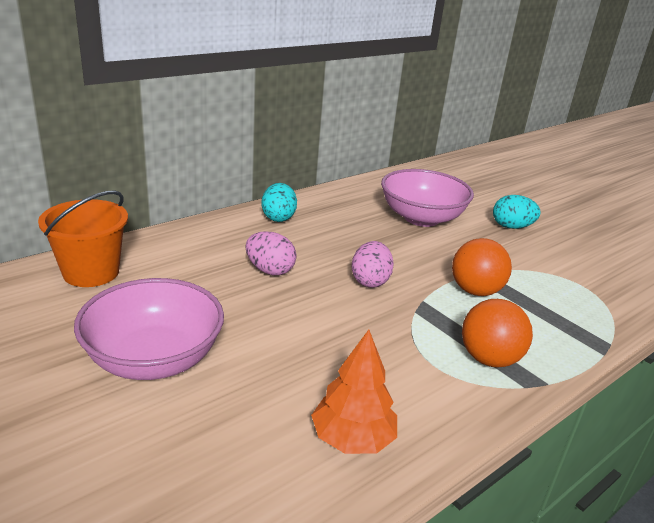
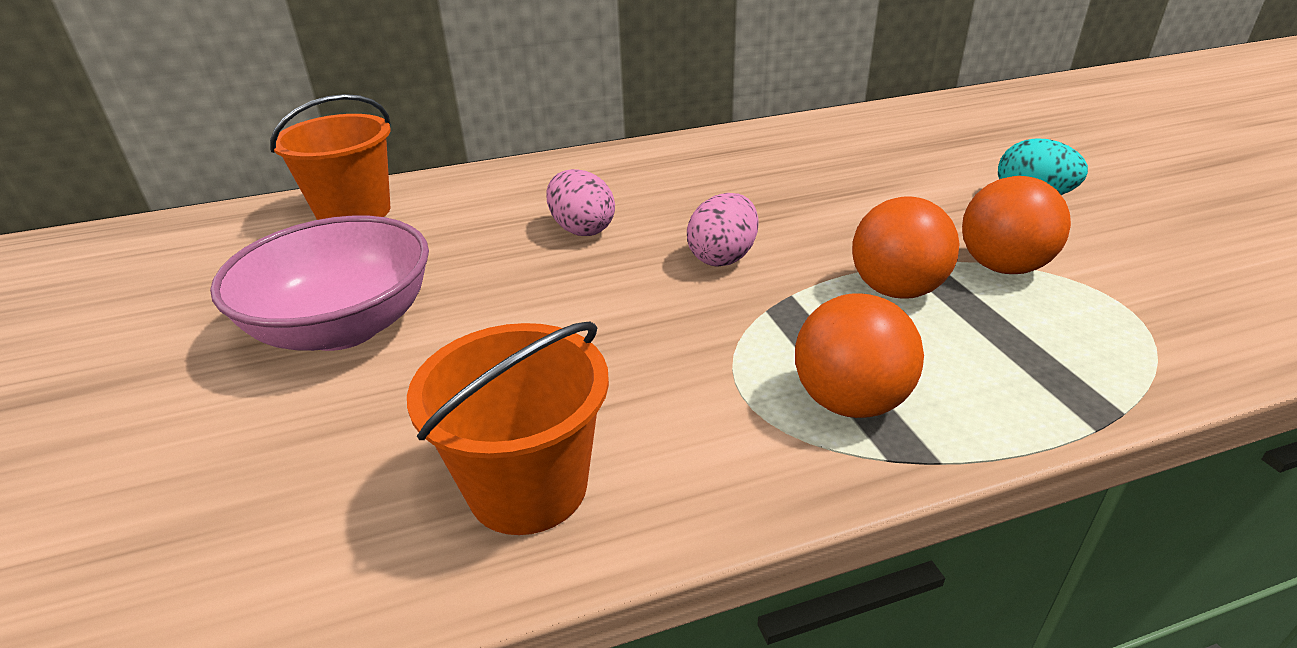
camera: 25 degrees right, 5 degrees up
turquoise egg [261,183,297,222] -> none
orange tree [311,330,397,454] -> orange bucket [407,321,609,535]
pink bowl [381,169,474,227] -> none
none -> orange ball [962,176,1071,274]

